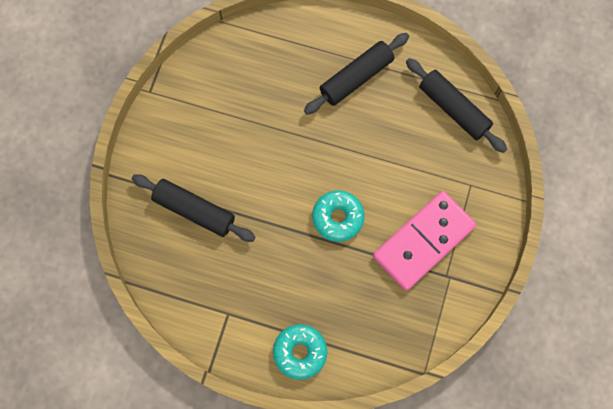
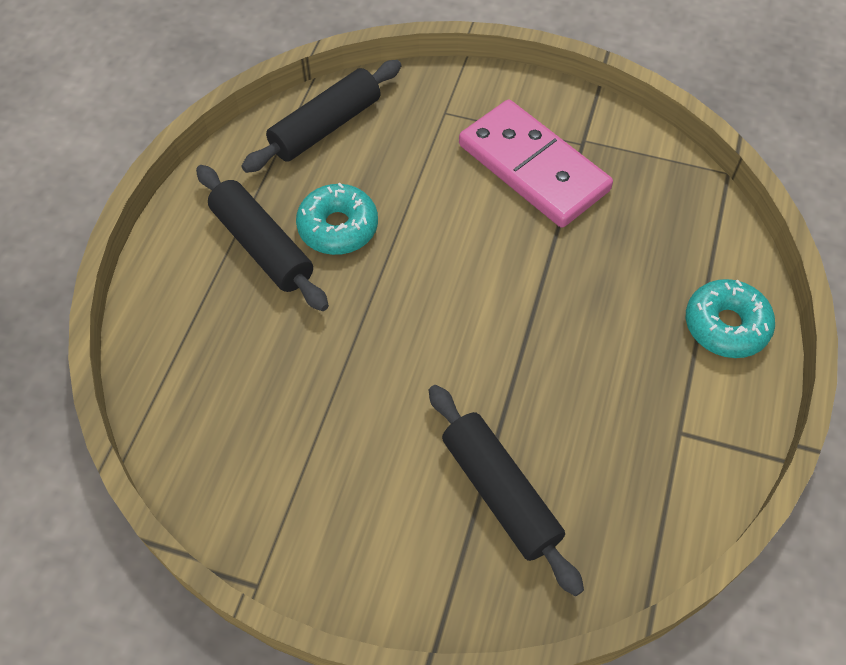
camera: 90 degrees left, 15 degrees down
black rolling pin [132,174,255,242] -> black rolling pin turned 60 degrees counterclockwise [429,385,584,596]
turquoise donut [312,190,365,242] -> turquoise donut moved to [296,183,378,255]

